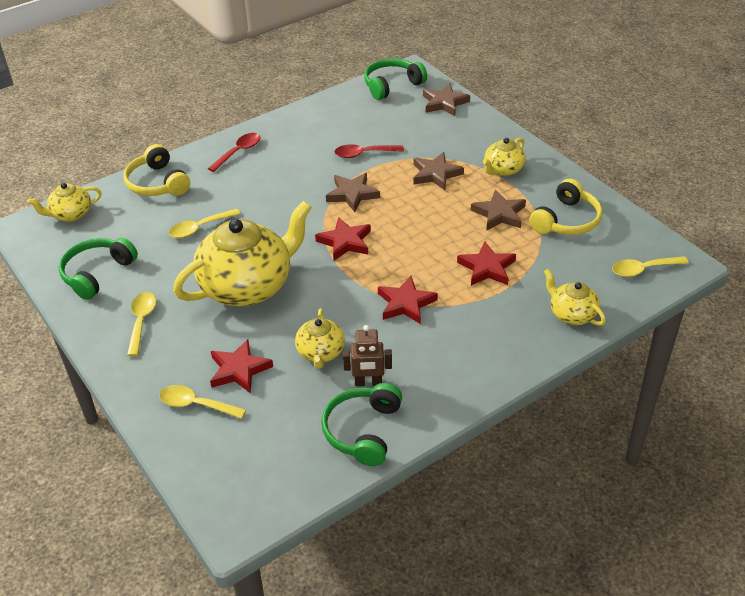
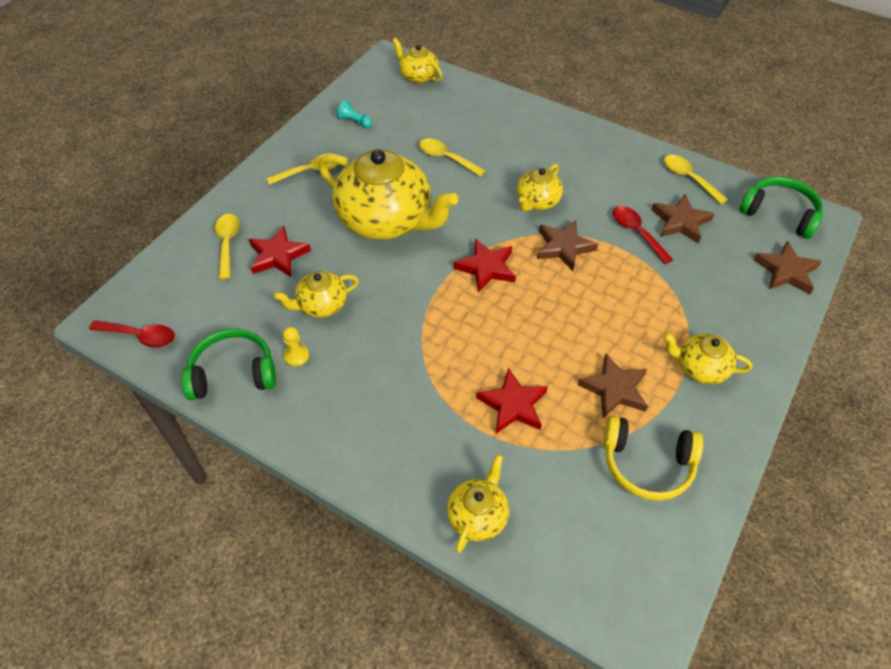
camera: 65 degrees right, 10 degrees up
green headphones [58,238,138,300] -> turquoise pawn [337,100,372,128]
yellow headphones [124,144,190,196] -> none
red spoon [208,133,261,172] -> red spoon moved to [89,320,175,348]
brown robot [343,325,392,386] -> yellow pawn [283,327,309,366]
red star [378,276,438,324] -> none
brown star [413,152,464,190] -> brown star moved to [652,194,714,244]
yellow spoon [612,256,689,277] -> yellow spoon moved to [664,155,728,204]
none -> yellow teapot [517,164,563,211]

